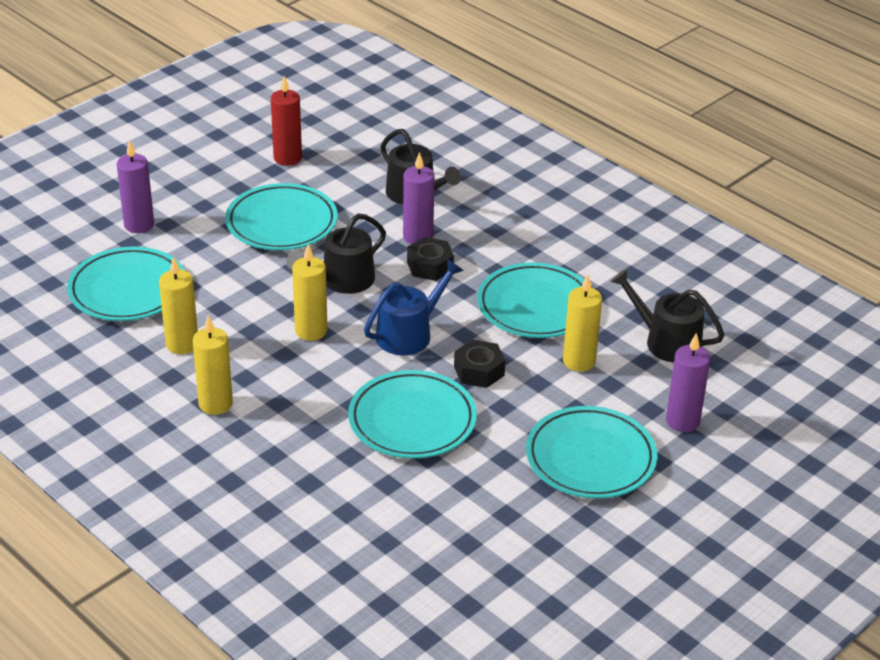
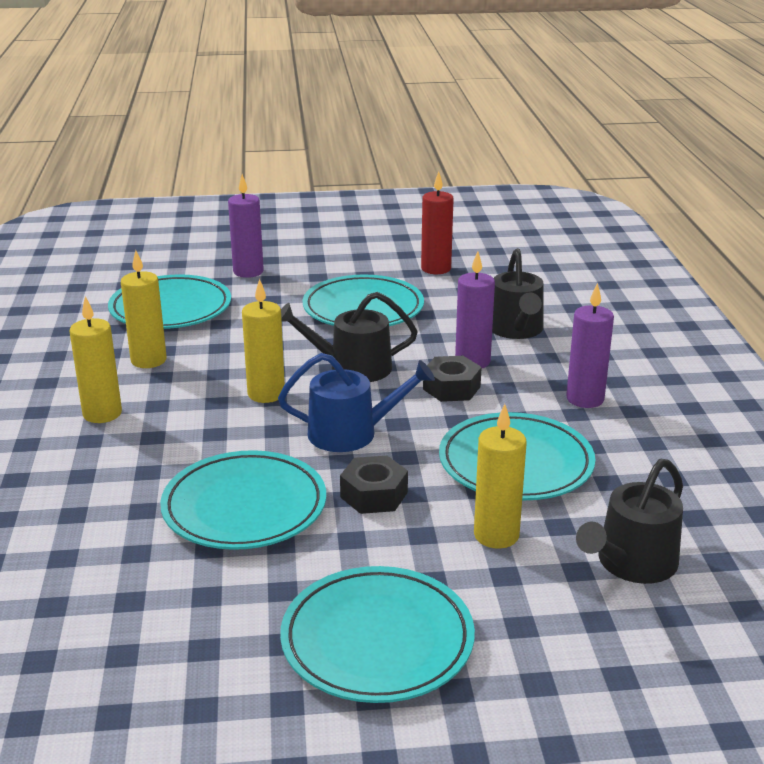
camera: 40 degrees right, 10 degrees down
black watering can [610,269,724,363] -> black watering can turned 120 degrees counterclockwise [576,459,683,584]
purple candle [666,333,710,432] -> purple candle moved to [566,283,614,408]

